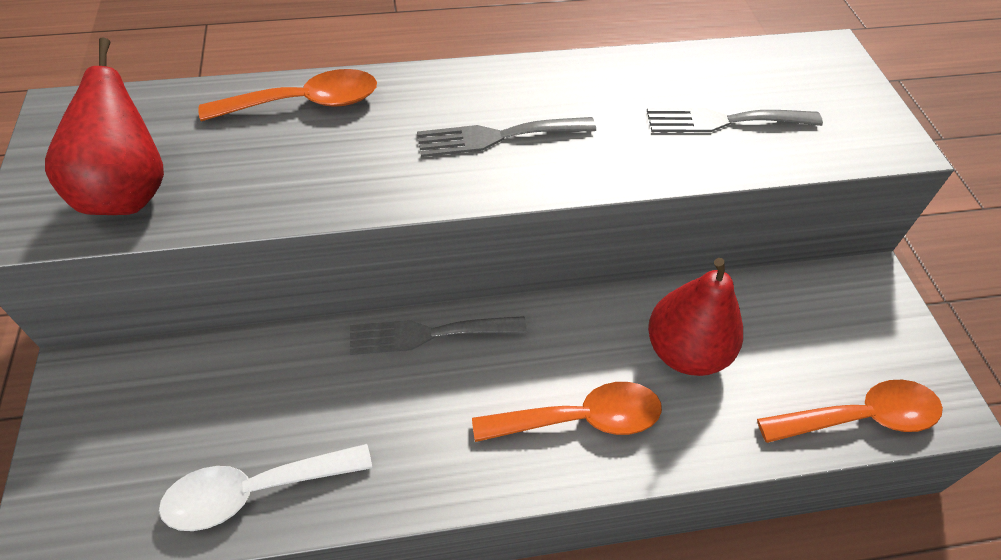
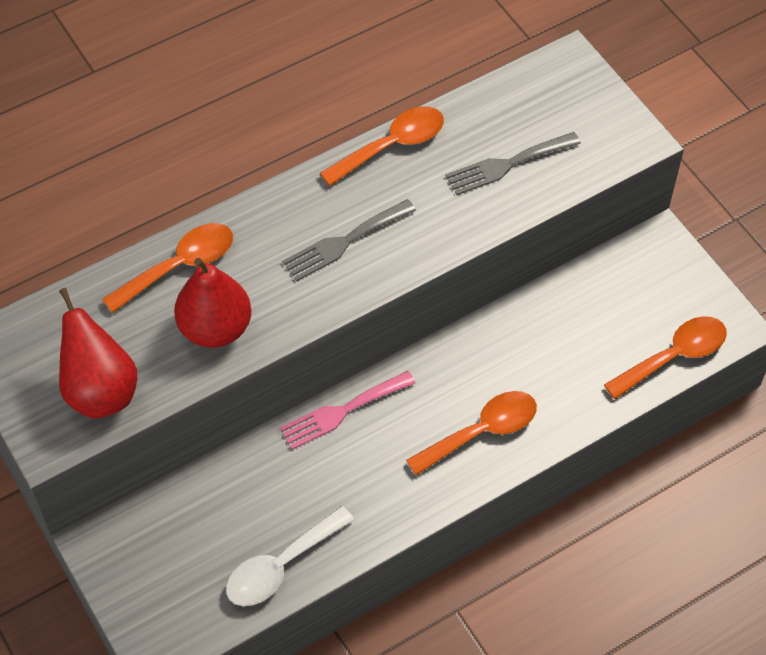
camera: 20 degrees left, 5 degrees up
grey fork [350,316,527,355] -> pink fork [280,371,415,450]
red pear [648,258,743,376] -> red pear moved to [174,258,251,348]
none -> orange spoon [320,106,444,186]

